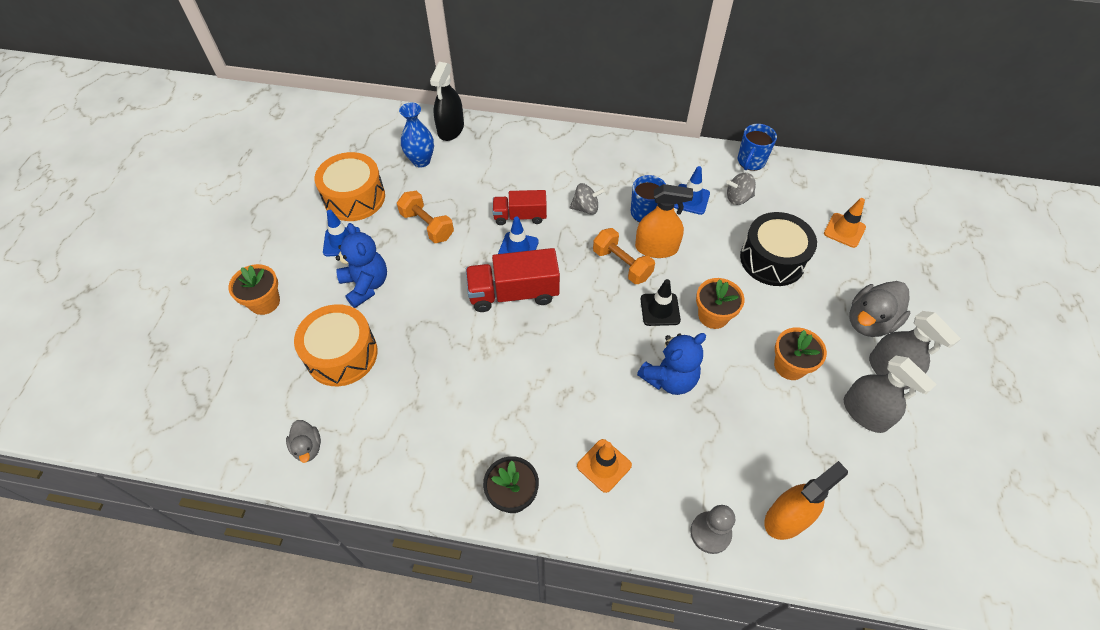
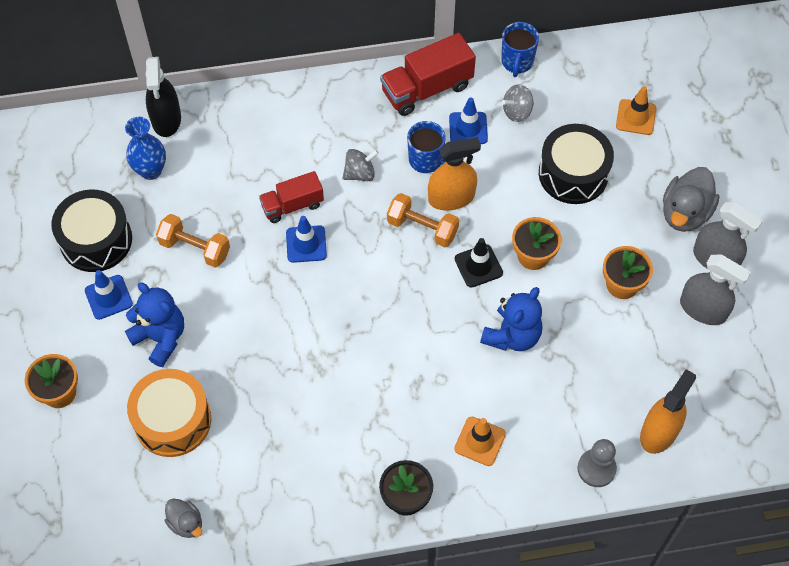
camera: 20 degrees left, 5 degrees up
orange drum [315,152,385,221] -> black drum [51,189,132,272]
red truck [466,248,560,312] -> red truck moved to [380,33,476,116]

